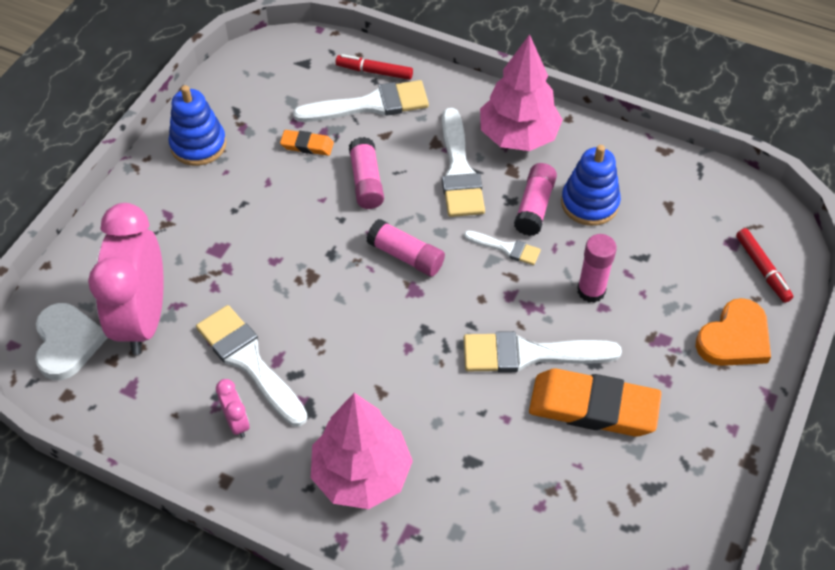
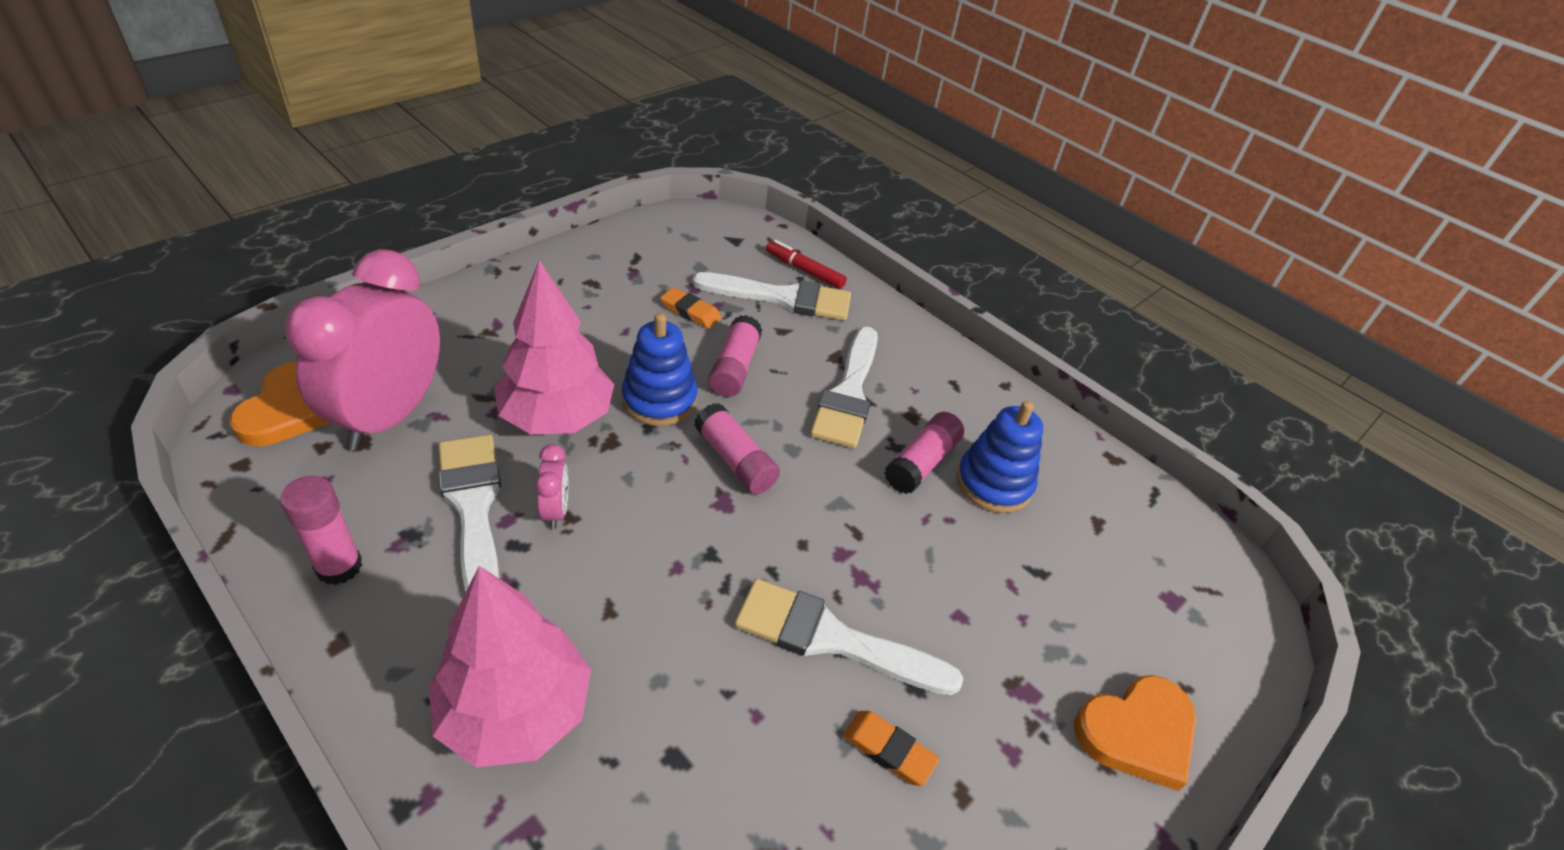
camera: 15 degrees right, 10 degrees down
white heart [35,303,108,380] -> orange heart [230,362,331,446]
blue stacking toy [168,85,226,166] -> blue stacking toy moved to [622,313,698,426]
pink clock [216,379,250,438] -> pink clock moved to [535,444,568,529]
white brush [464,230,541,265] -> none
pink tree [480,34,563,151] -> pink tree moved to [494,260,614,434]
orange eraser [529,369,662,437] -> orange eraser [842,711,940,786], size x0.48
pink glue stick [577,234,617,303] -> pink glue stick moved to [280,476,362,585]
red marker [736,228,794,303] -> none

